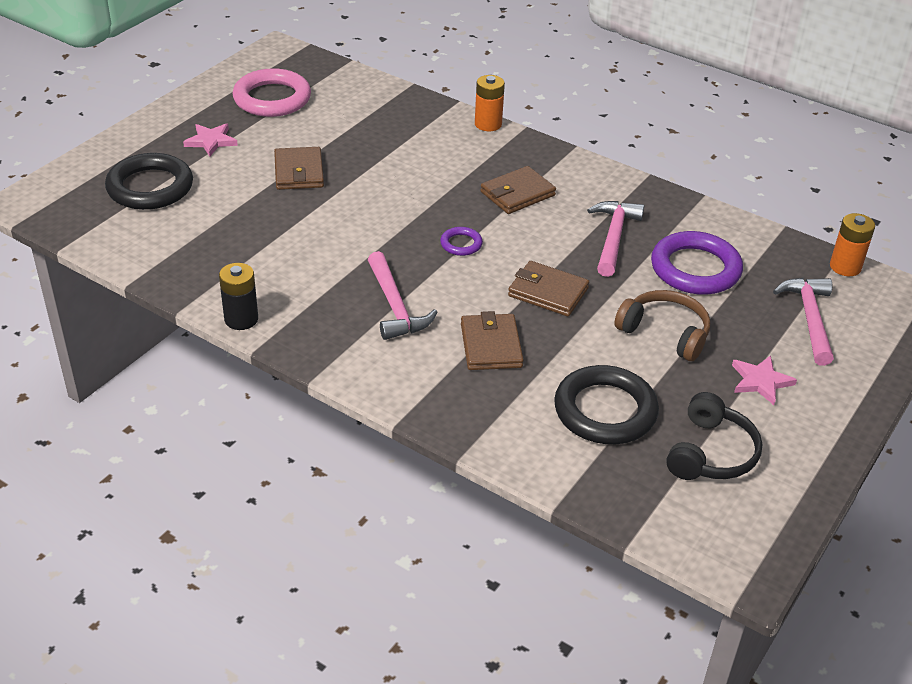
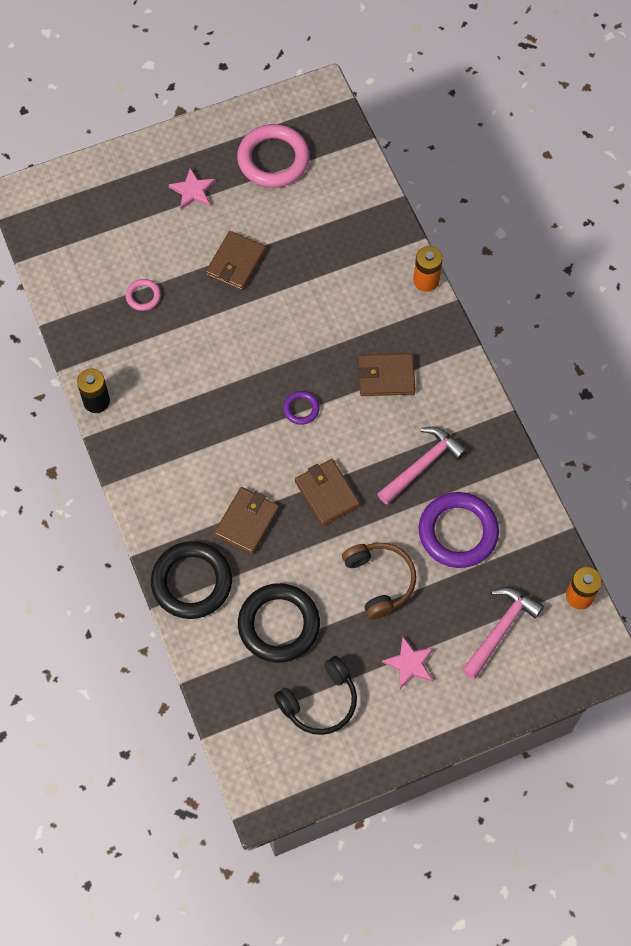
camera: 35 degrees right, 25 degrees up
black ring [105,153,193,210] -> black ring moved to [151,541,232,619]
pink hammer [368,251,437,340] -> none
none -> pink ring [126,279,161,311]

